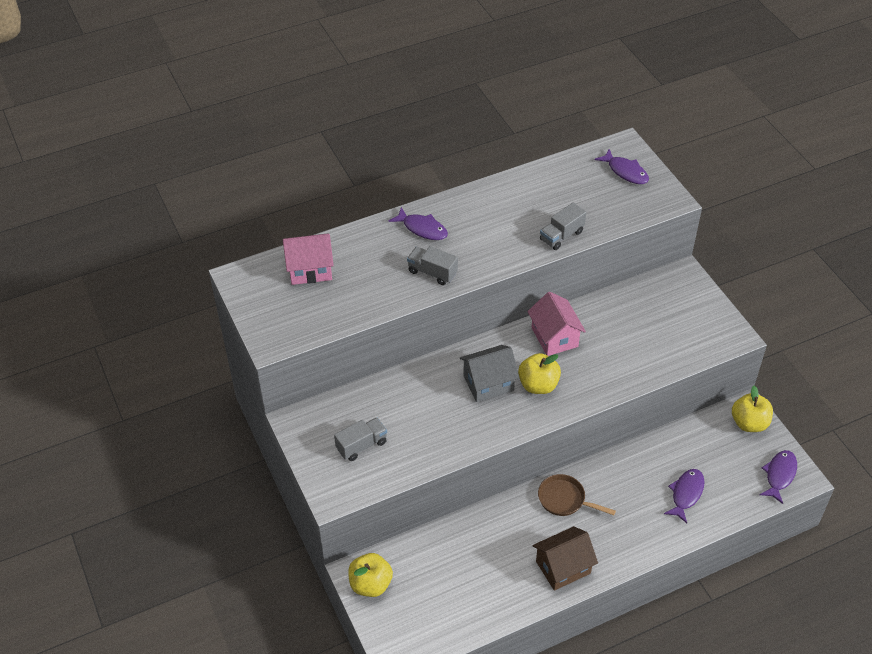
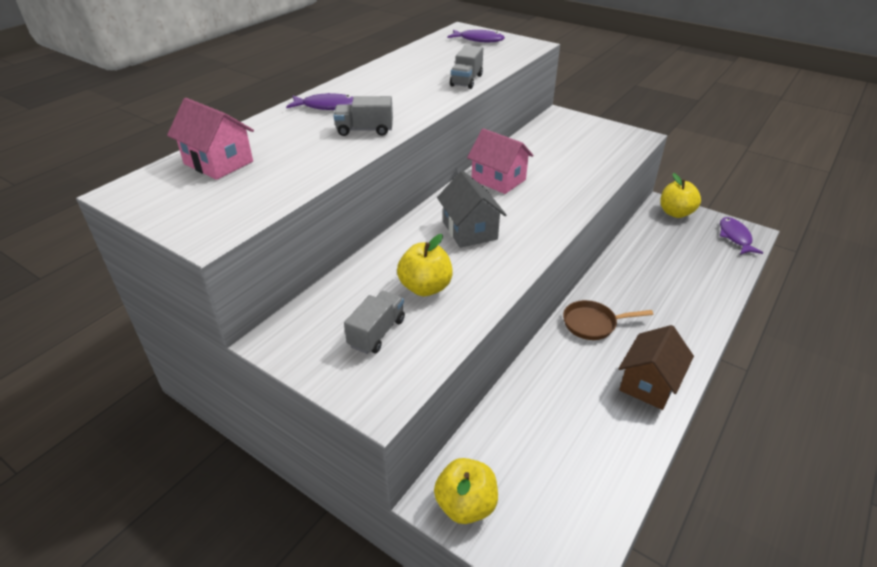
camera: 30 degrees left, 10 degrees down
pink house [283,233,334,285] -> pink house turned 75 degrees clockwise [167,98,254,180]
grey house [460,345,520,402] -> grey house turned 60 degrees counterclockwise [437,171,506,248]
yellow apple [518,353,561,394] -> yellow apple moved to [397,234,453,296]
purple fish [664,469,705,523] -> none

